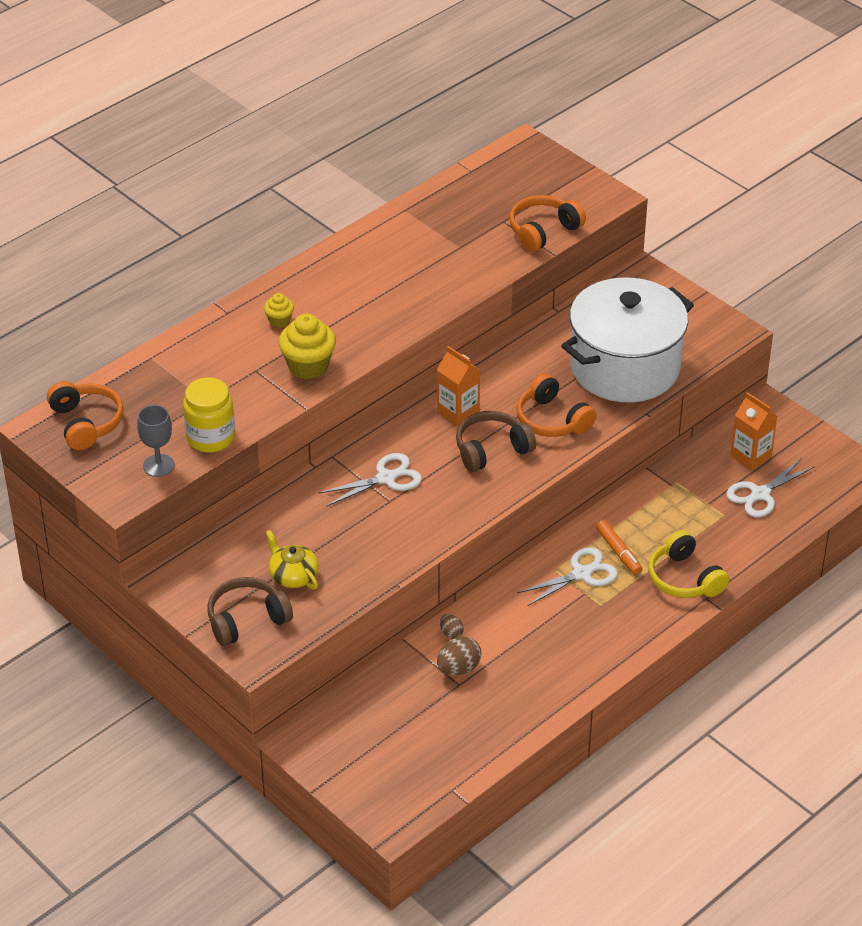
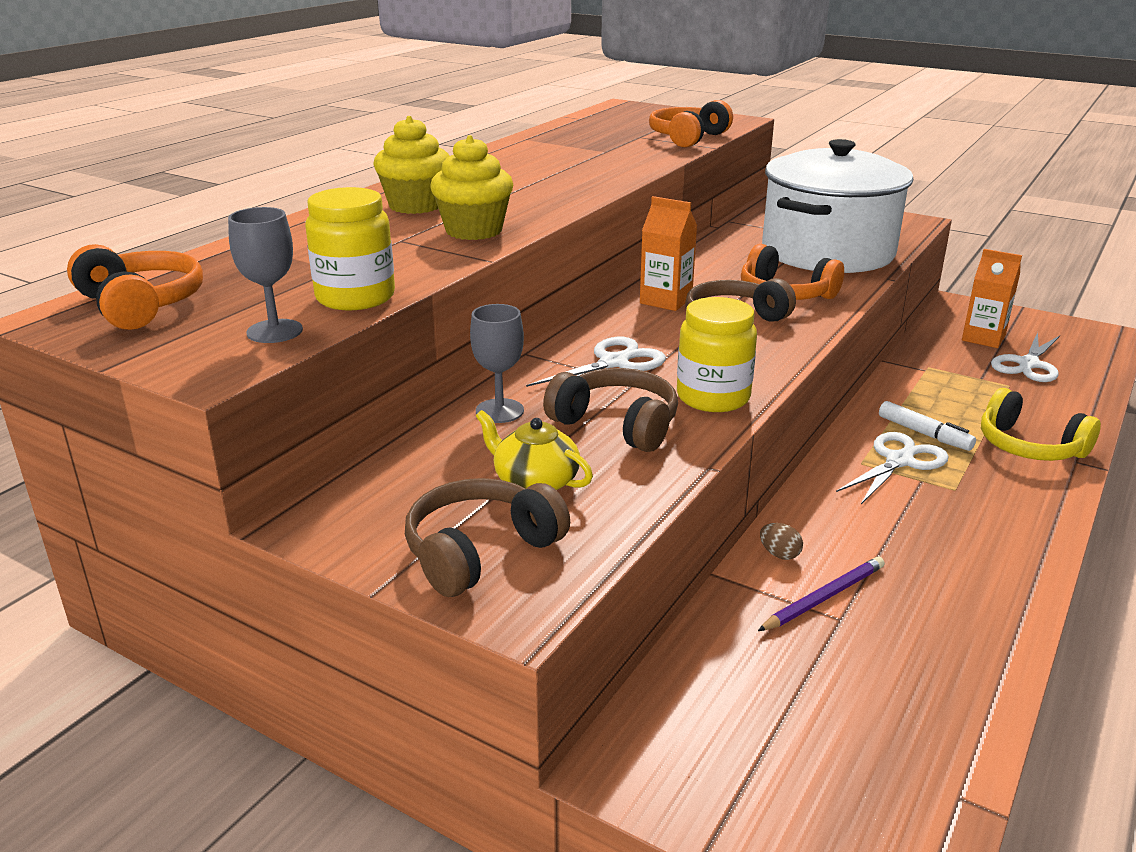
camera: 15 degrees left, 15 degrees down
yellow cupcake [264,293,294,327] -> yellow cupcake [373,116,450,214], size x1.87
brown egg [437,636,481,675] -> purple pencil [758,557,885,631]
orange marker [596,520,643,575] -> white marker [879,401,976,451]
none -> grey goblet [470,304,524,423]
none -> brown headphones [543,368,678,452]
none -> yellow jar [677,297,757,412]

